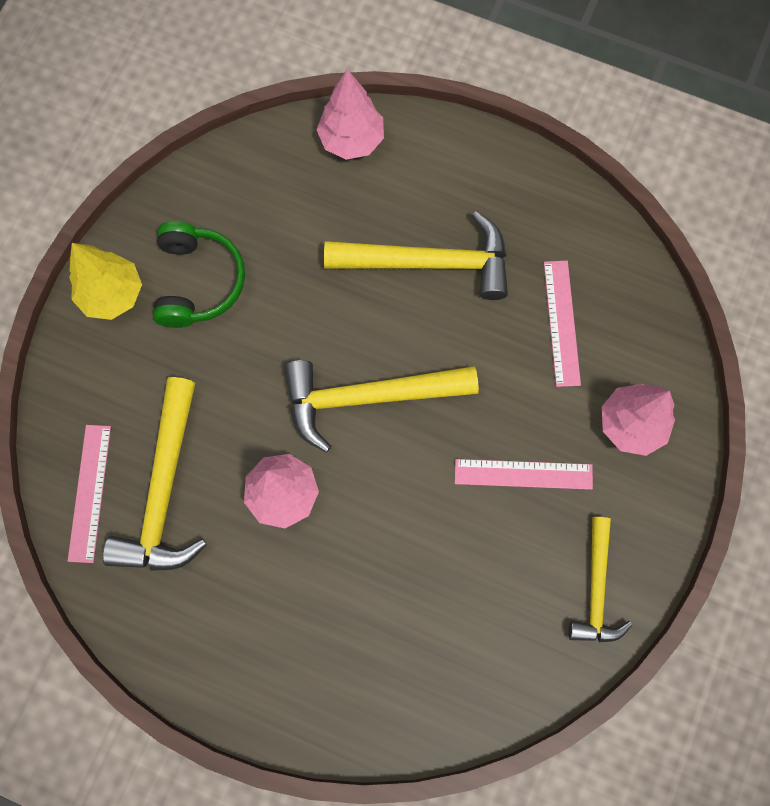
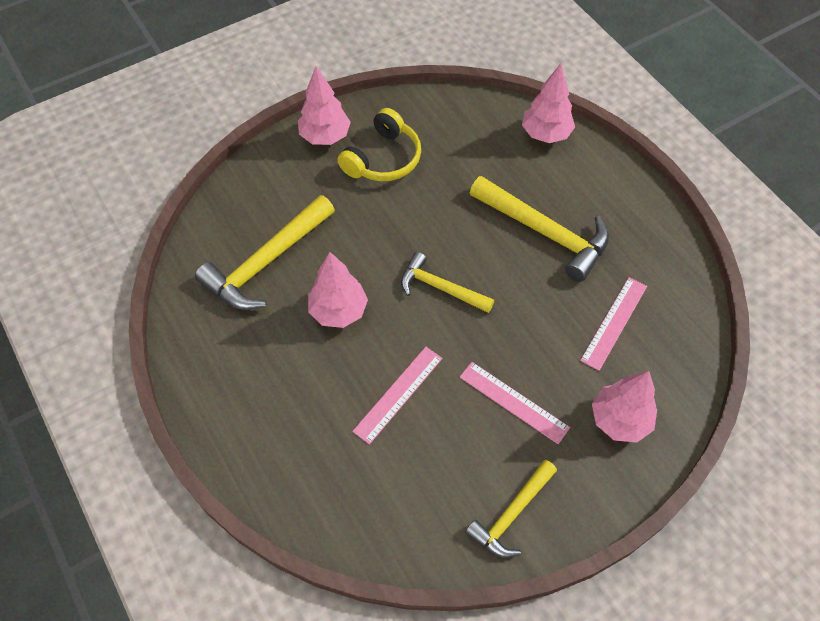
camera: 35 degrees right, 15 degrees down
pink ruler [68,425,111,563] -> pink ruler moved to [352,347,443,445]
yellow tree [69,243,142,320] -> pink tree [298,66,351,145]
green headphones [153,221,245,328] -> yellow headphones [337,108,421,181]
yellow hammer [284,360,479,452] -> yellow hammer [401,252,494,313], size x0.62

